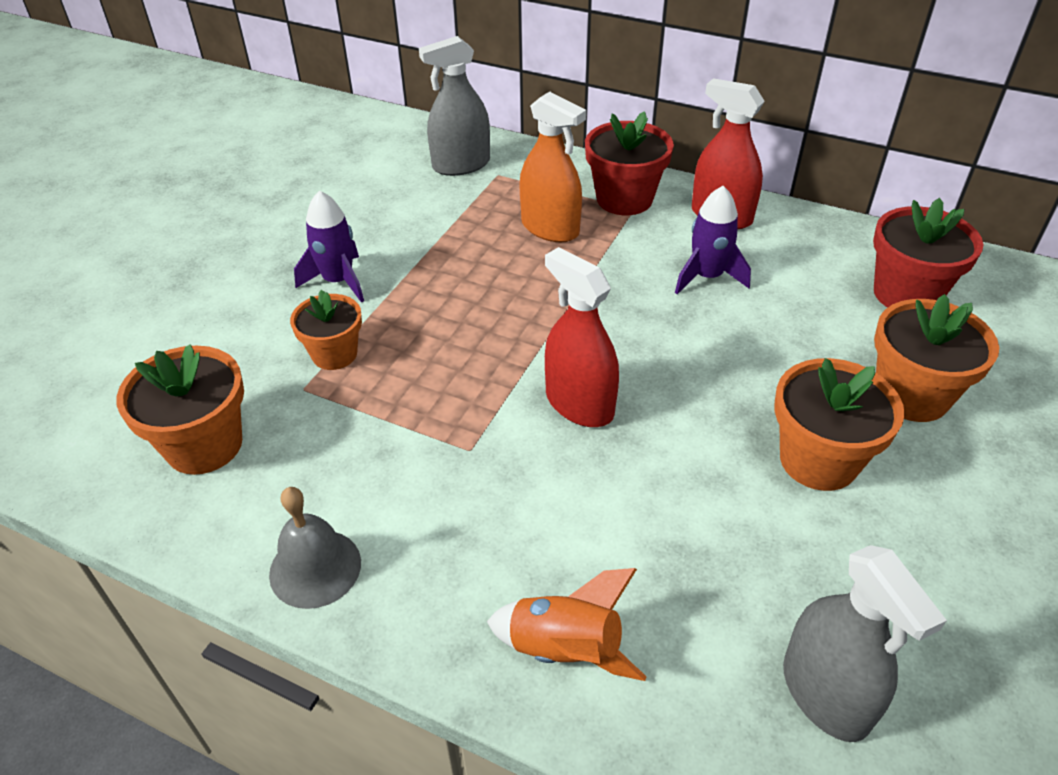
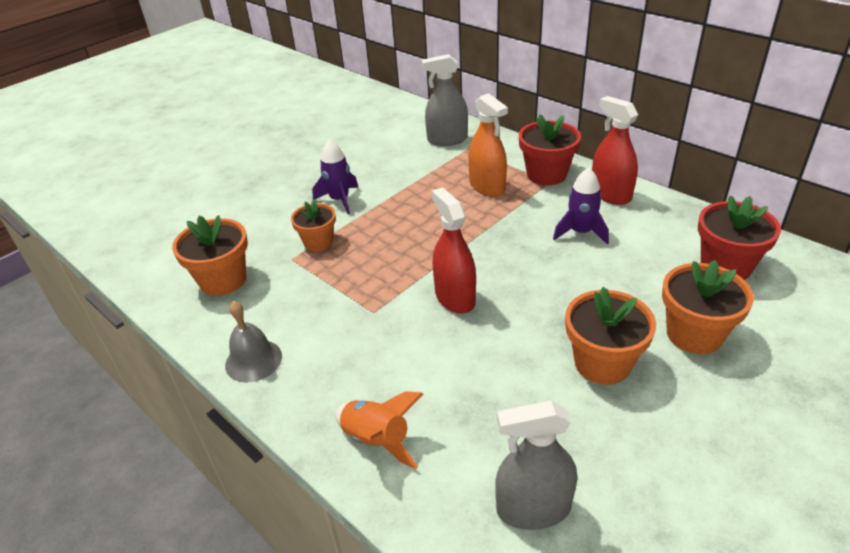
camera: 20 degrees right, 5 degrees down
grey spray bottle [783,545,947,742] -> grey spray bottle turned 90 degrees clockwise [495,401,577,530]

